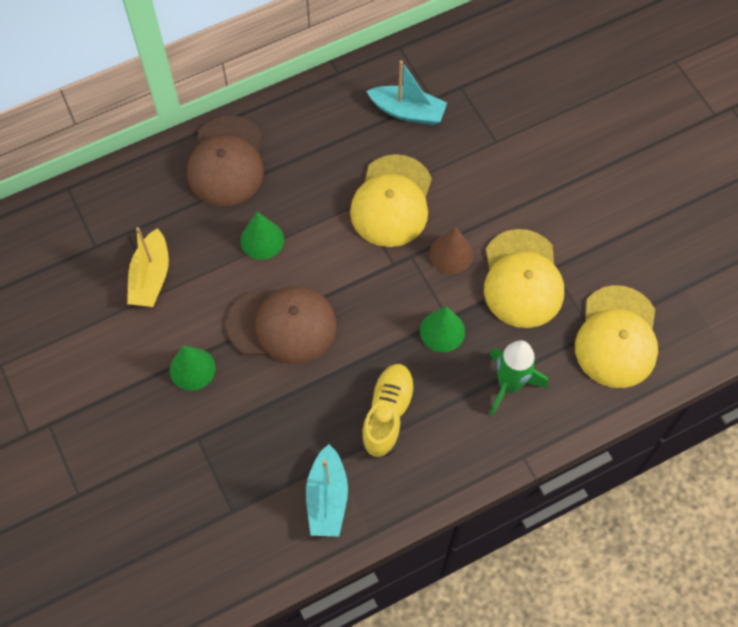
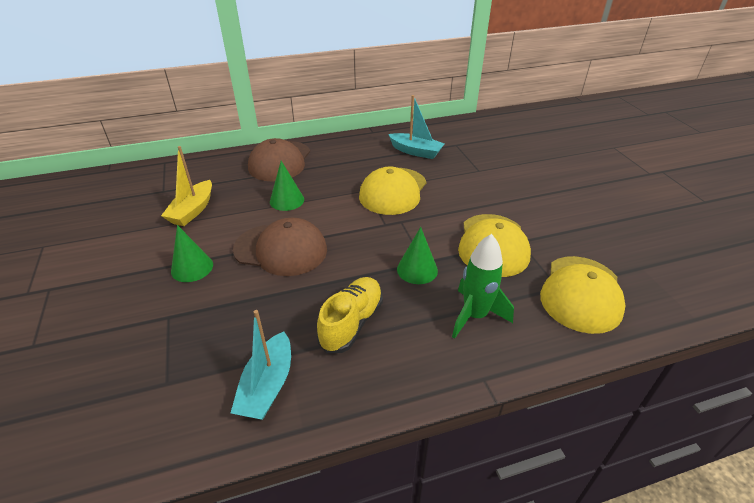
camera: 10 degrees right, 25 degrees down
brown cone [429,226,473,274] -> none

